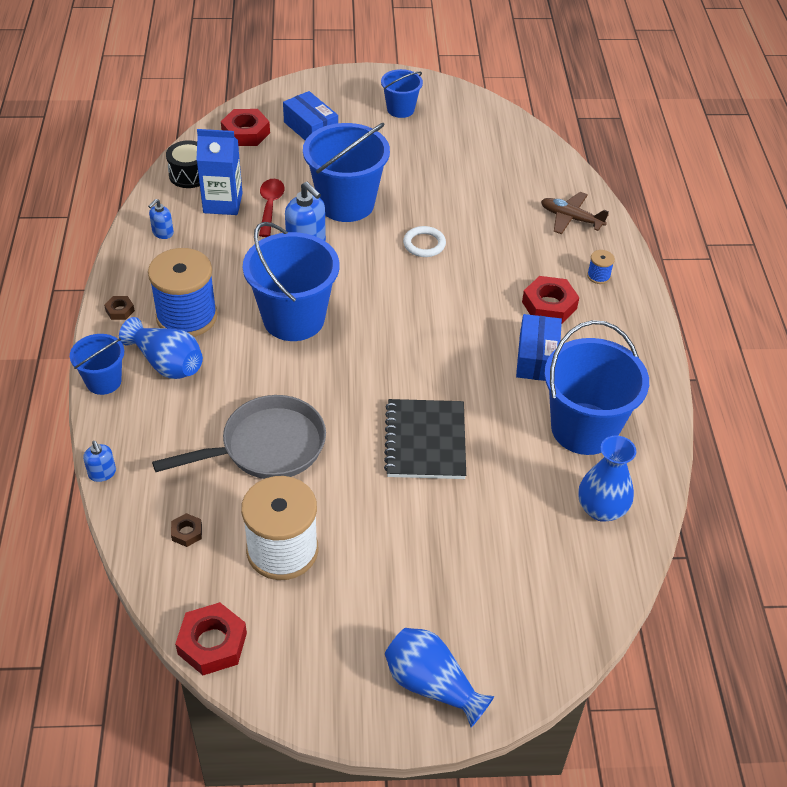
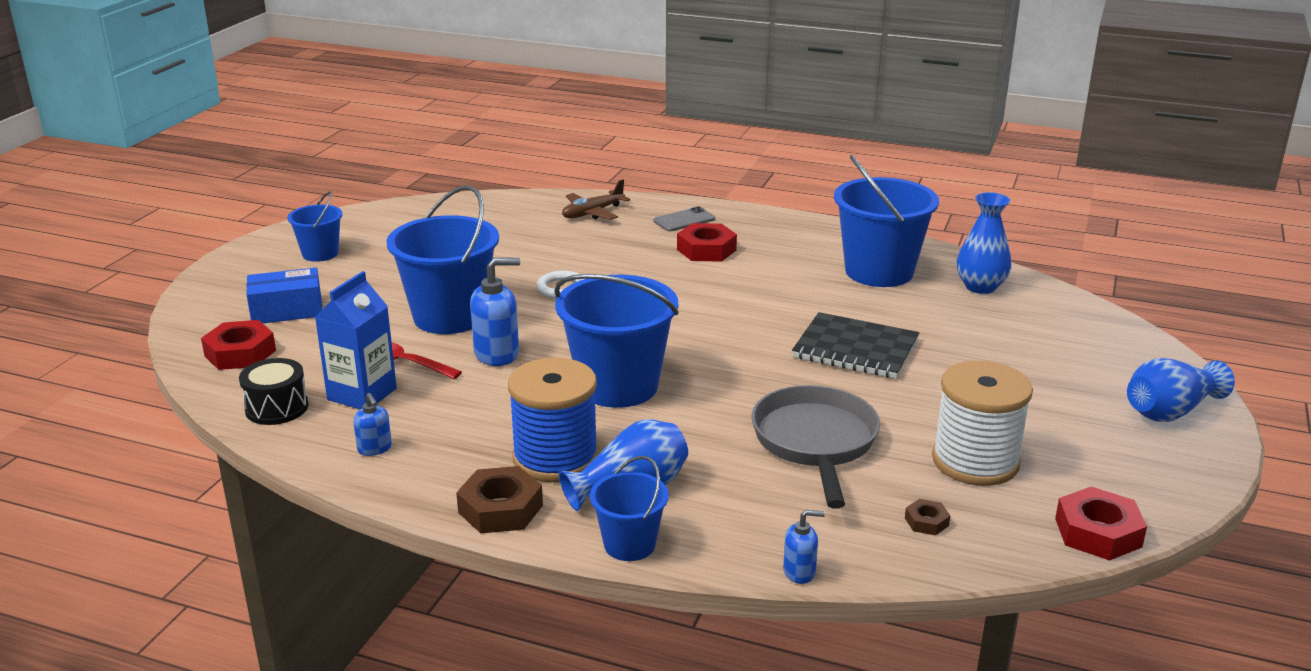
camera: 65 degrees left, 20 degrees down
brown nut [104,296,135,320] -> brown nut [456,466,543,533], size x1.95
blue box [516,314,562,381] -> none
blue spool [587,250,615,284] -> grey phone [654,207,715,232]

